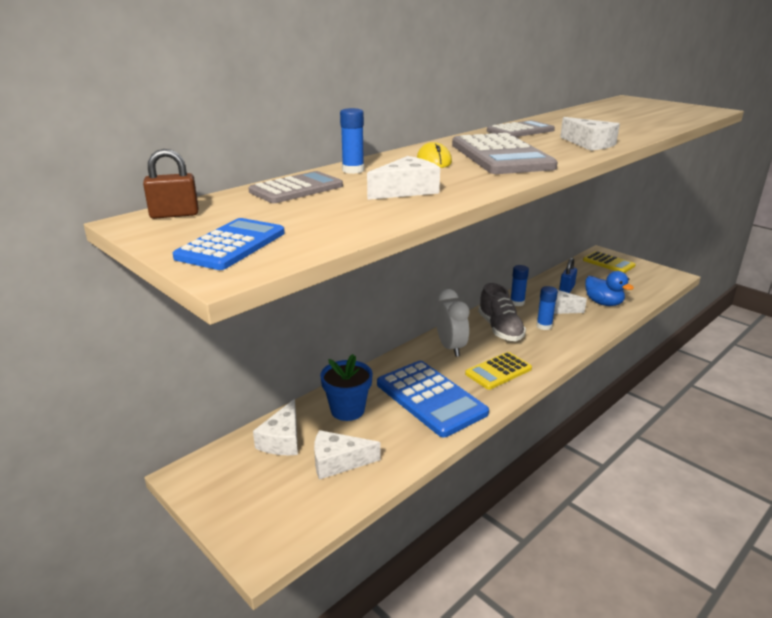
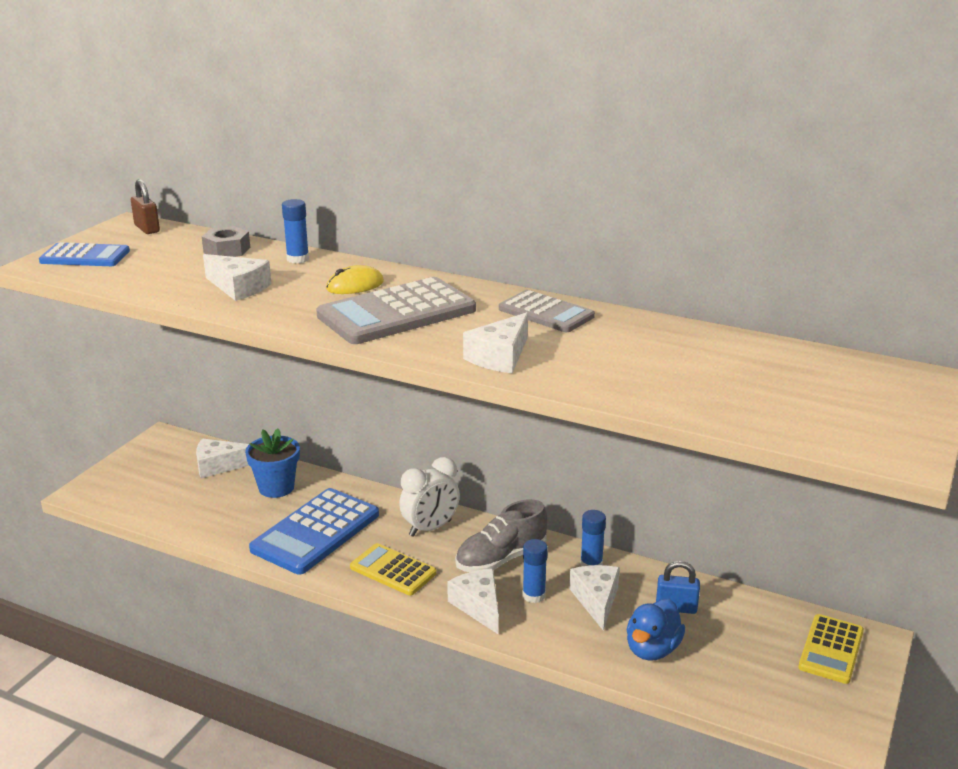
camera: 70 degrees right, 0 degrees up
grey calculator [249,171,343,203] -> grey nut [202,226,250,257]
white cheese [314,430,381,480] -> white cheese moved to [447,569,499,634]

